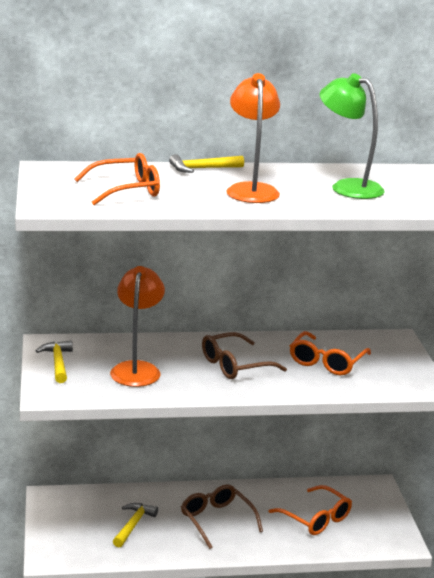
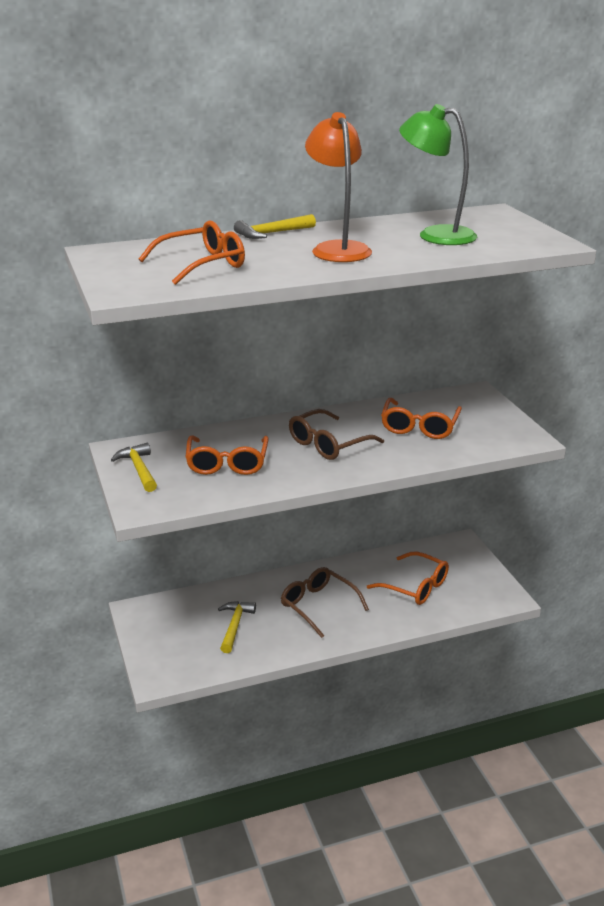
camera: 10 degrees left, 5 degrees up
orange lamp [110,266,165,387] -> orange glasses [185,435,269,475]

